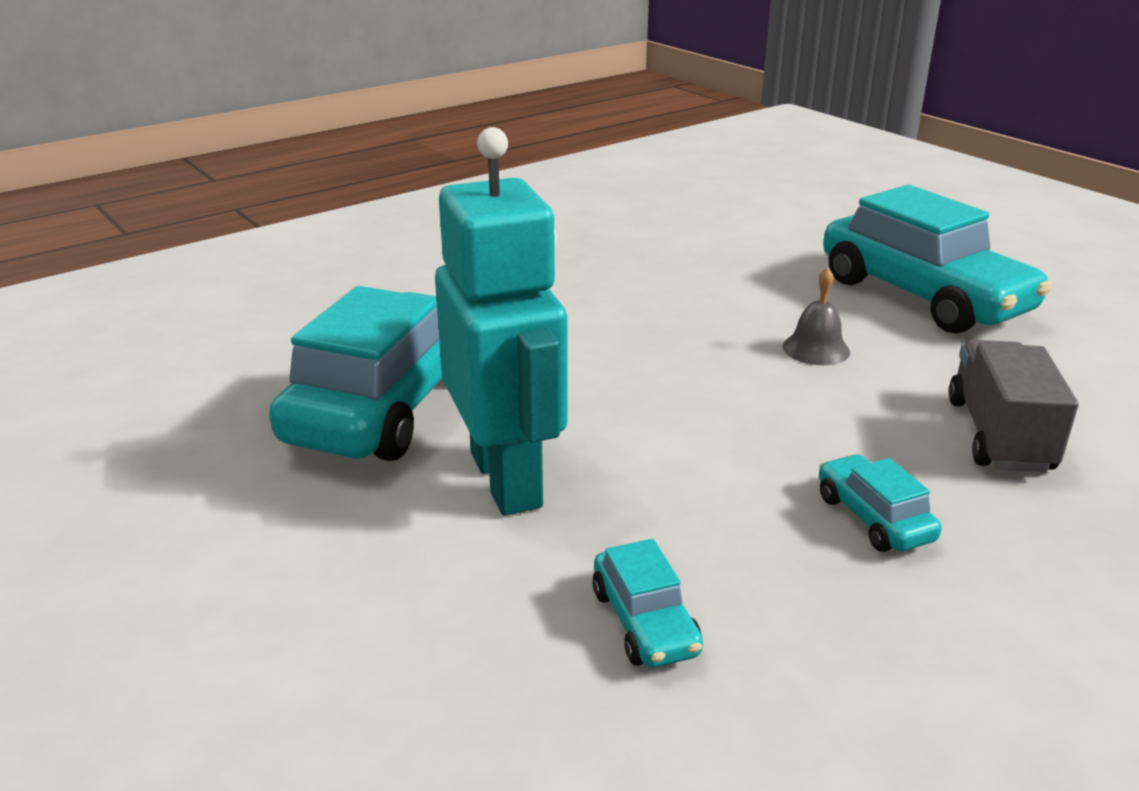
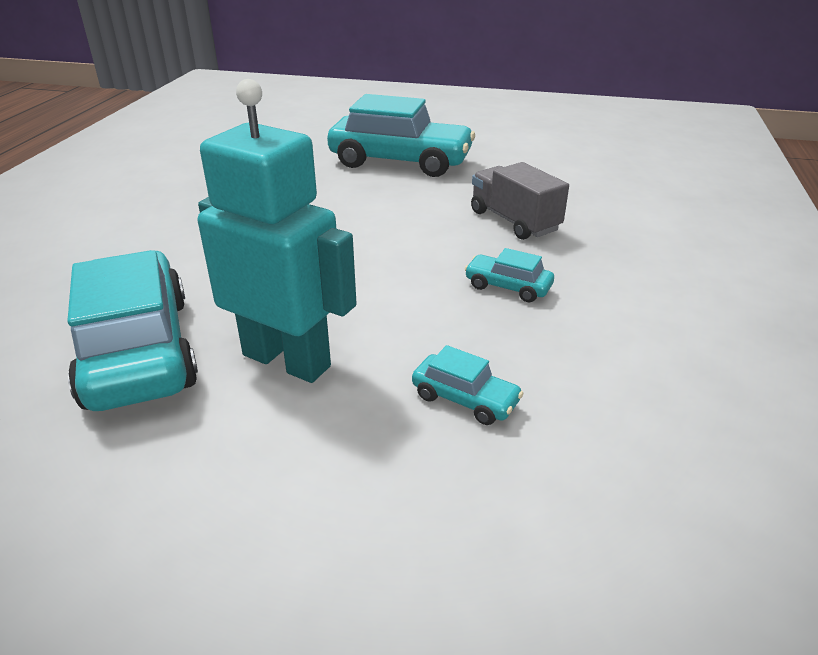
camera: 40 degrees left, 5 degrees up
grey bell [783,267,850,365] -> none

